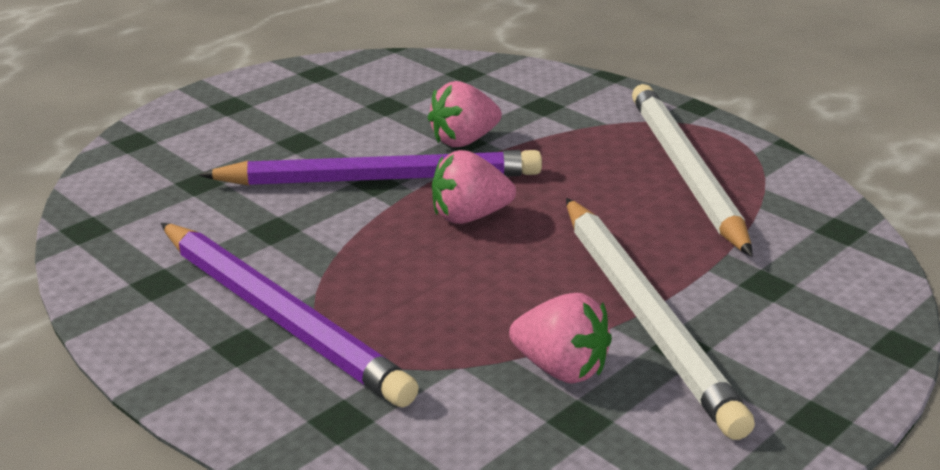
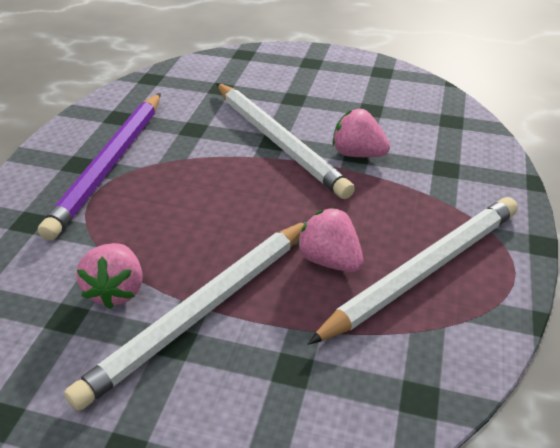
camera: 60 degrees right, 10 degrees up
purple pencil [199,150,542,186] -> white pencil [216,83,355,199]
pink strawberry [432,150,516,224] -> pink strawberry moved to [296,207,364,272]

